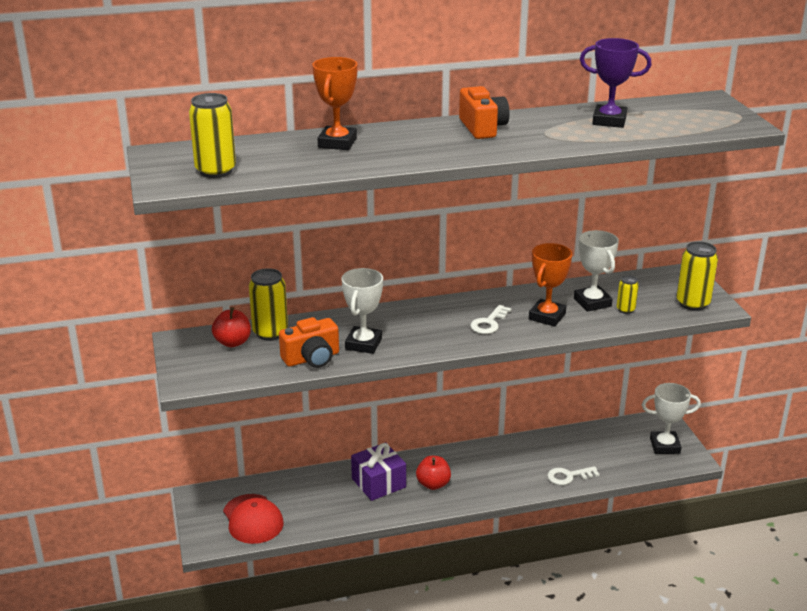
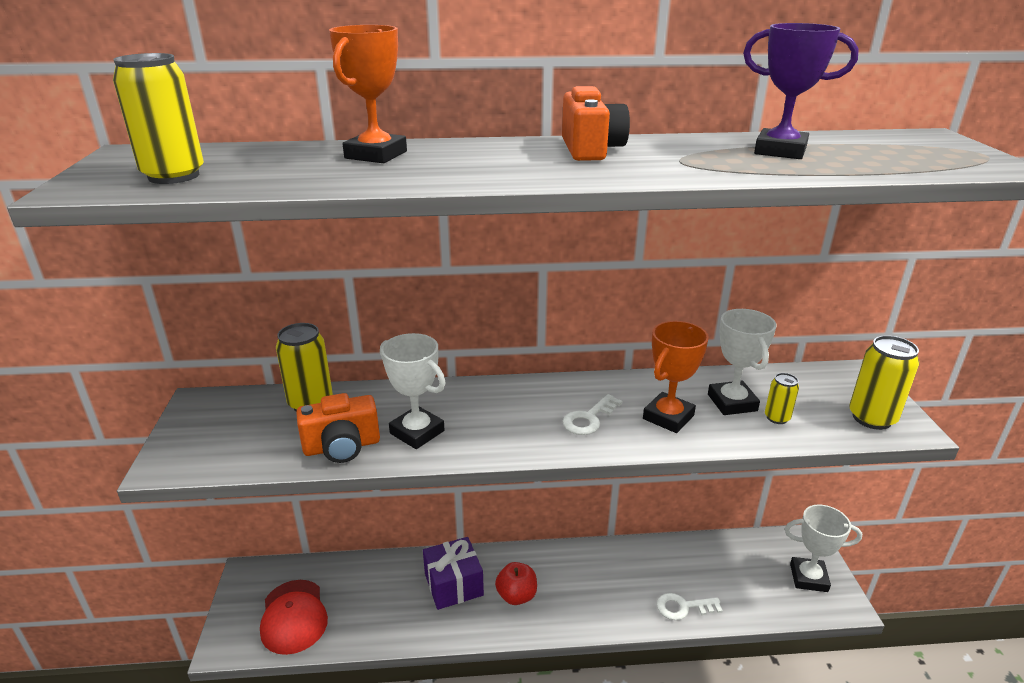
camera: 10 degrees right, 0 degrees up
red apple [212,307,251,347] -> none
white trophy [342,268,383,354] -> white trophy turned 75 degrees counterclockwise [380,333,446,449]

